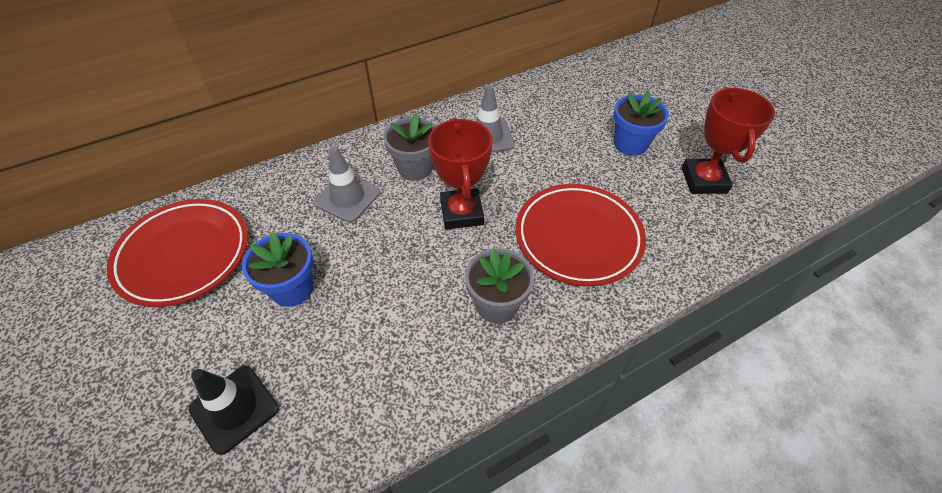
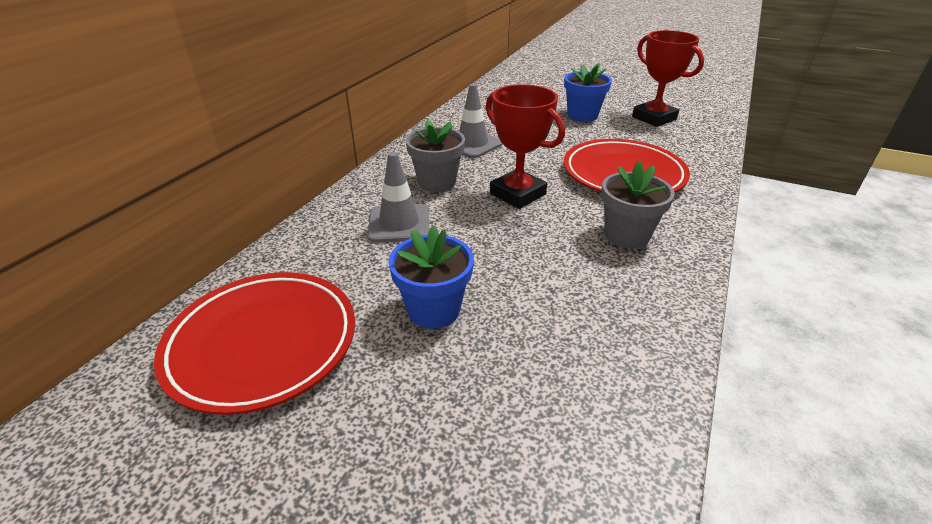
camera: 35 degrees left, 15 degrees down
black traffic cone [189,366,279,455] -> none

